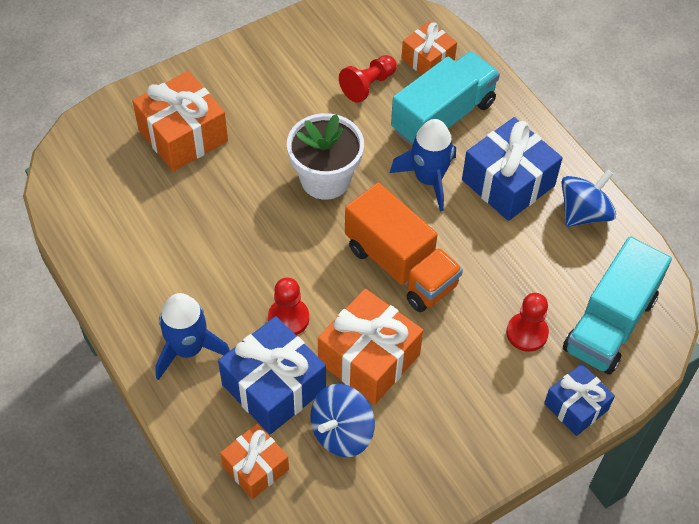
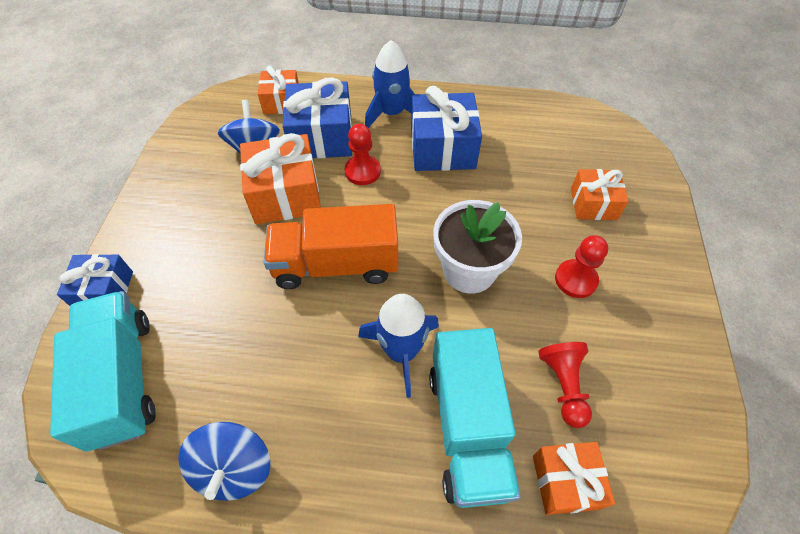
camera: 130 degrees right, 0 degrees up
orange gift [133,71,228,171] -> orange gift [571,169,629,220], size x0.61
blue gift [462,117,563,221] -> blue gift moved to [411,86,482,171]
red pawn [506,293,549,352] -> red pawn moved to [555,235,608,298]

